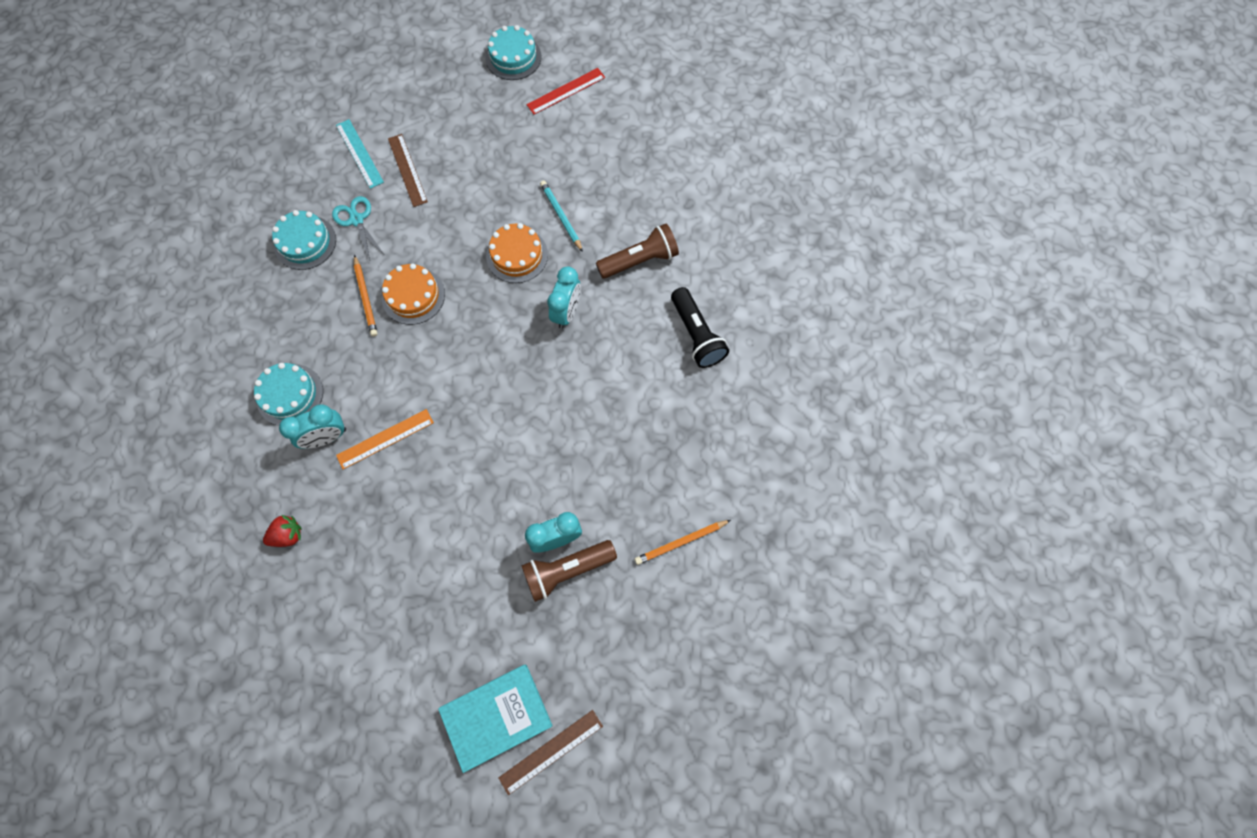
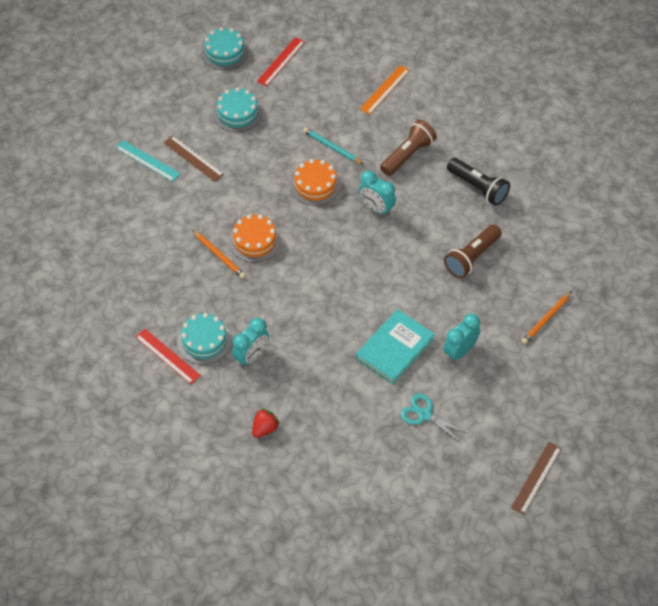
camera: 25 degrees left, 15 degrees down
turquoise cake [272,210,336,270] -> turquoise cake moved to [213,87,262,132]
turquoise scissors [332,196,384,260] -> turquoise scissors moved to [400,393,468,443]
orange ruler [336,409,434,469] -> orange ruler moved to [360,65,410,115]
turquoise book [438,665,553,773] -> turquoise book moved to [355,309,435,384]
brown flashlight [521,540,617,602] -> brown flashlight moved to [444,224,502,278]
turquoise clock [547,266,581,329] -> turquoise clock turned 135 degrees clockwise [359,171,396,216]
none -> red ruler [135,329,201,384]

